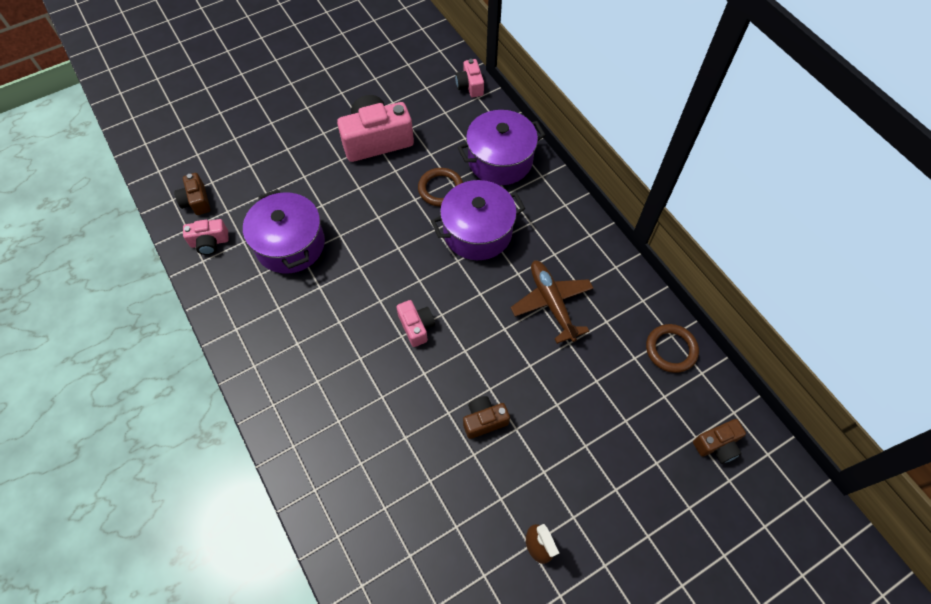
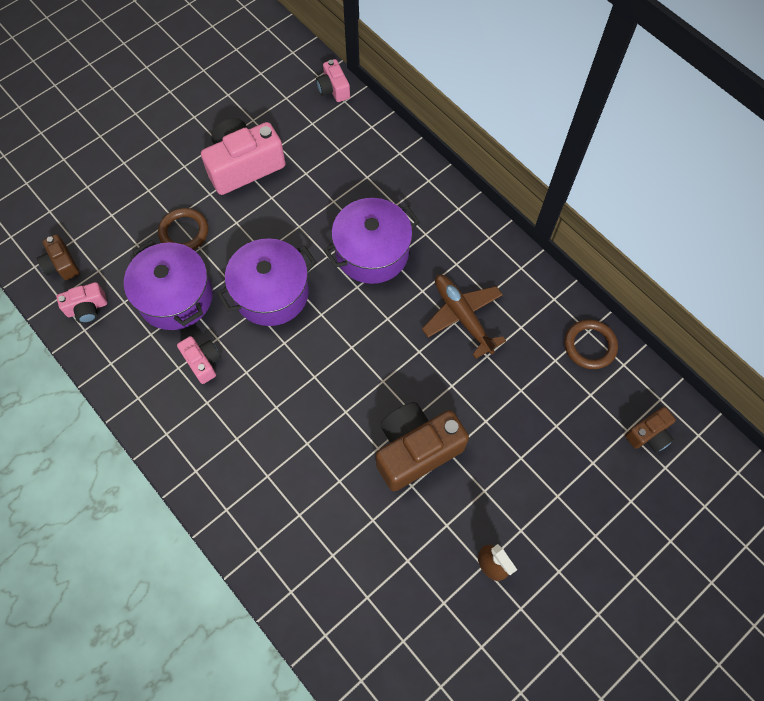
camera: 10 degrees left, 5 degrees up
pink camera [396,300,435,347] -> pink camera moved to [177,336,221,384]
brown ring [418,168,463,207] -> brown ring moved to [158,208,208,250]
purple pot [457,110,545,185] -> purple pot moved to [217,238,317,326]
brown camera [463,396,510,439] -> brown camera [376,402,469,491], size x1.94

